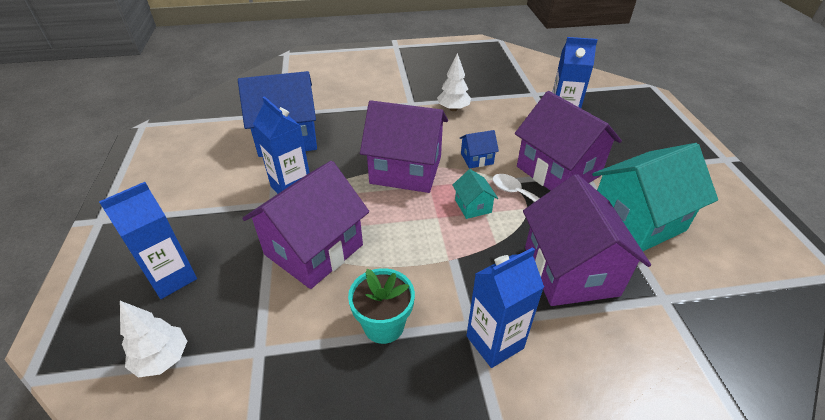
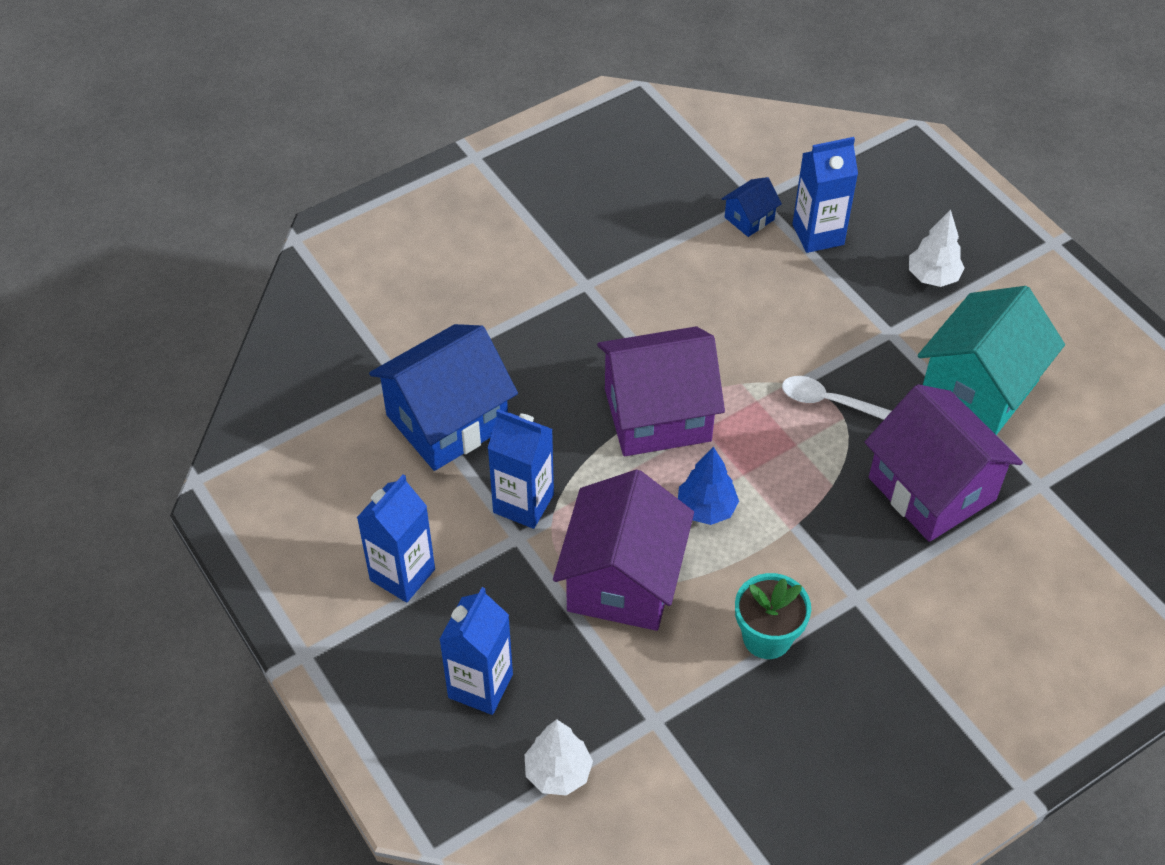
camera: 25 degrees left, 10 degrees up
white tree [437,53,471,111] -> white tree moved to [909,209,965,287]
turquoise house [453,169,498,219] -> none
blue house [460,130,499,168] -> blue house moved to [722,177,782,237]
blue carton [466,247,544,368] -> blue carton moved to [357,475,435,603]
purple house [515,91,622,191] -> none
none -> blue tree [678,447,739,525]

